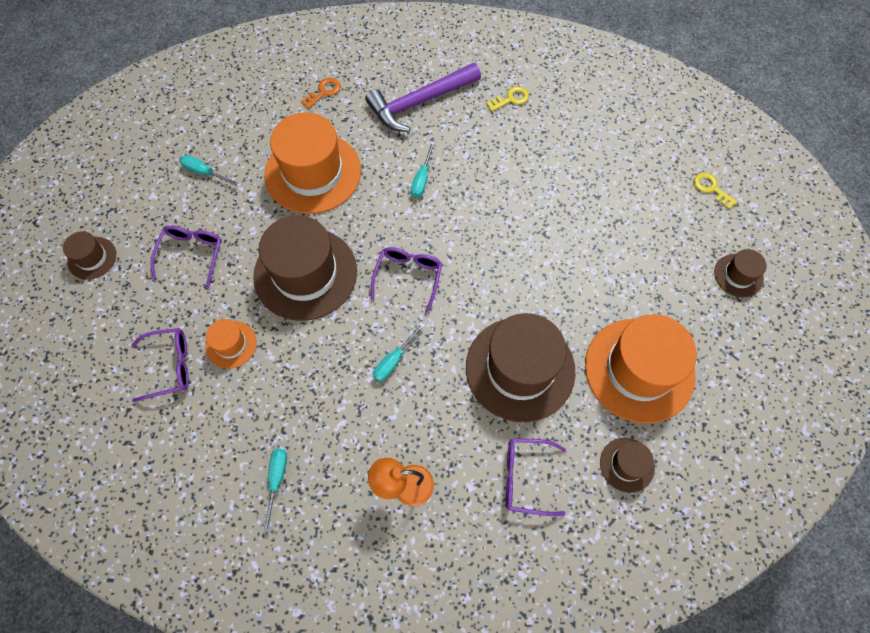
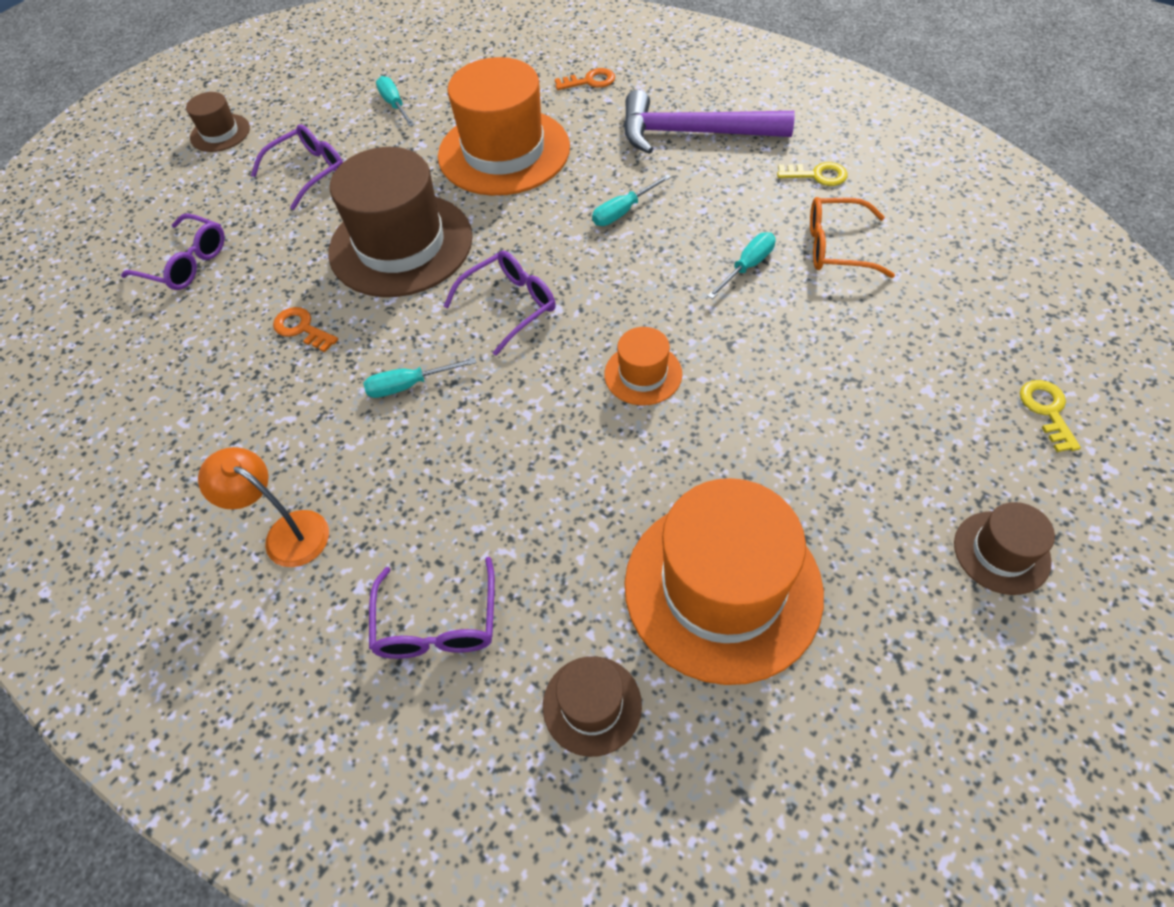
camera: 40 degrees right, 10 degrees down
orange hat [205,319,257,369] -> orange hat moved to [604,327,682,406]
turquoise screwdriver [263,449,287,532] -> turquoise screwdriver moved to [707,232,776,299]
brown hat [466,313,576,422] -> none
purple glasses [506,438,566,516] -> purple glasses turned 135 degrees counterclockwise [369,557,495,659]
none -> orange key [273,307,338,352]
none -> orange glasses [810,197,895,278]

